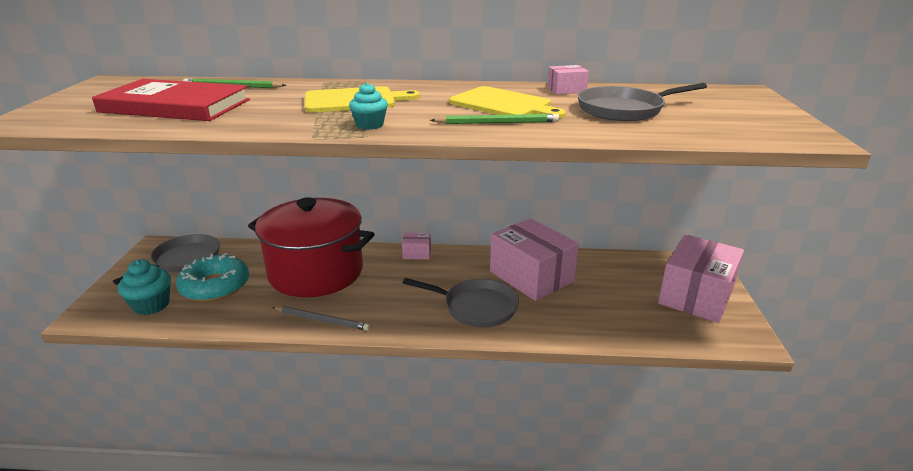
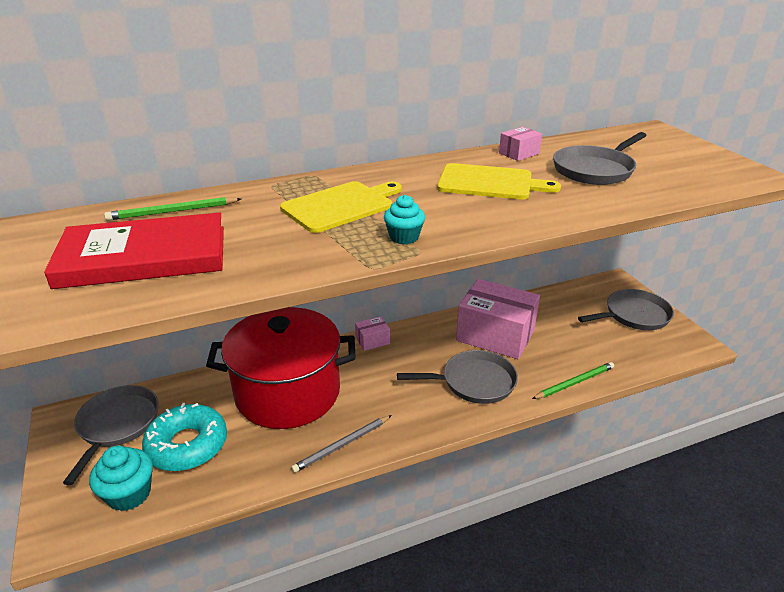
camera: 25 degrees left, 5 degrees up
grey pencil [272,306,370,331] -> grey pencil turned 150 degrees clockwise [291,415,392,473]
green pencil [430,114,559,124] -> green pencil moved to [532,362,614,399]
pink box [658,234,744,323] -> grey pan [578,289,674,330]

